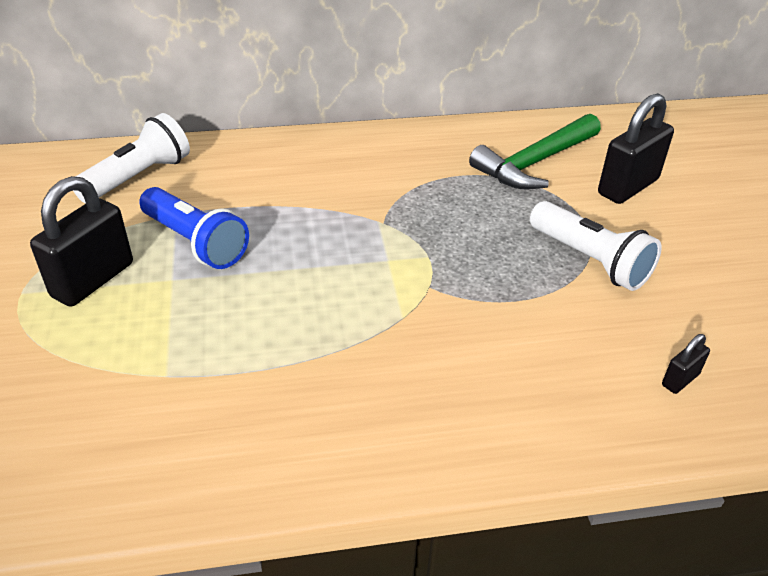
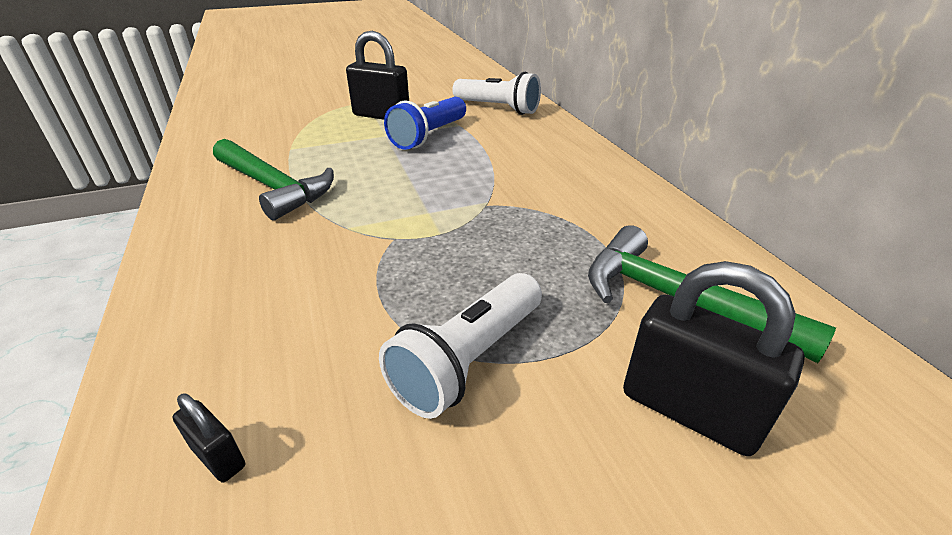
camera: 80 degrees right, 5 degrees down
none -> green hammer [213,139,334,220]

